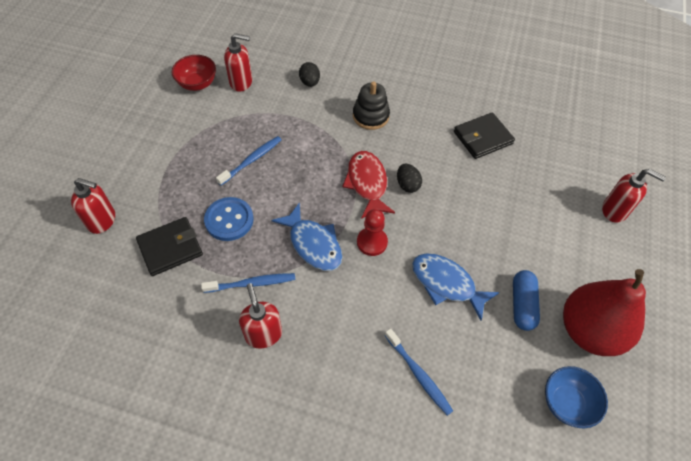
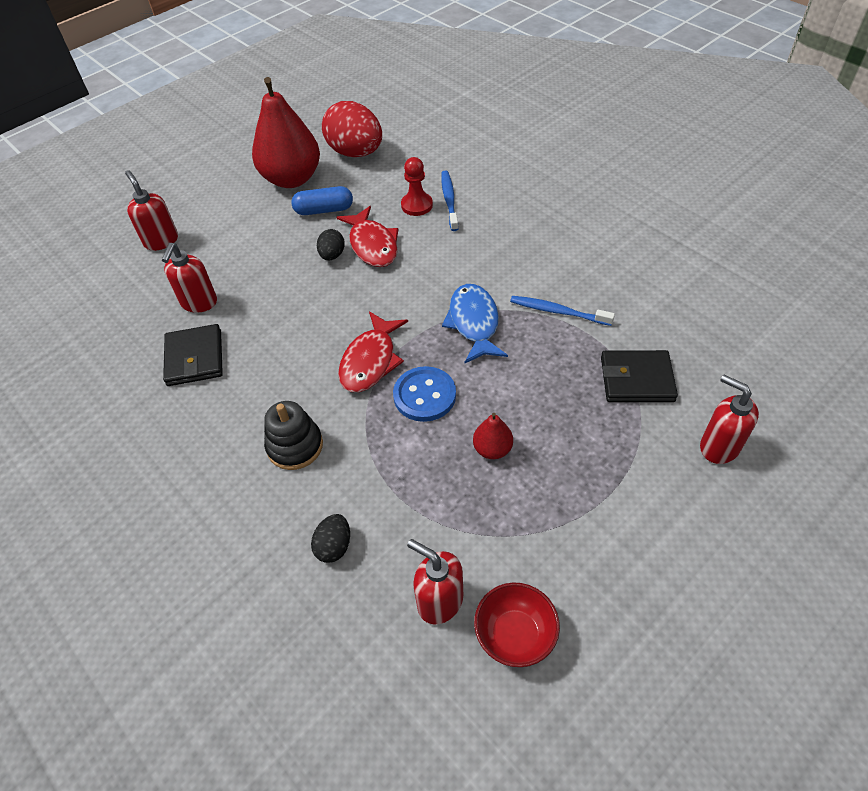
camera: 145 degrees left, 5 degrees down
blue button [204,197,254,241] -> blue button moved to [393,366,456,422]
blue toothbrush [216,136,281,186] -> red pear [473,413,513,459]
red soap dispenser [239,283,282,349] -> red soap dispenser moved to [162,243,217,313]
red pawn [357,209,388,256] -> red pawn moved to [401,157,433,216]
black egg [397,164,422,193] -> black egg moved to [317,229,345,260]
blue fish [412,254,500,321] -> red fish [336,206,399,267]
black wallet [454,112,515,159] -> black wallet turned 75 degrees clockwise [163,324,223,386]
blue capsule [513,270,540,331] -> blue capsule turned 45 degrees clockwise [291,186,353,215]
blue bowl [545,366,608,428] -> red egg [322,101,382,157]

